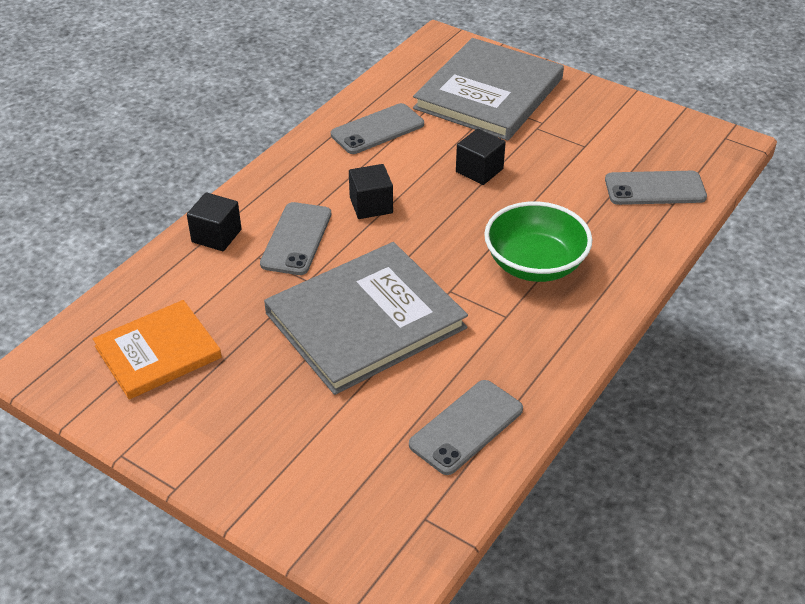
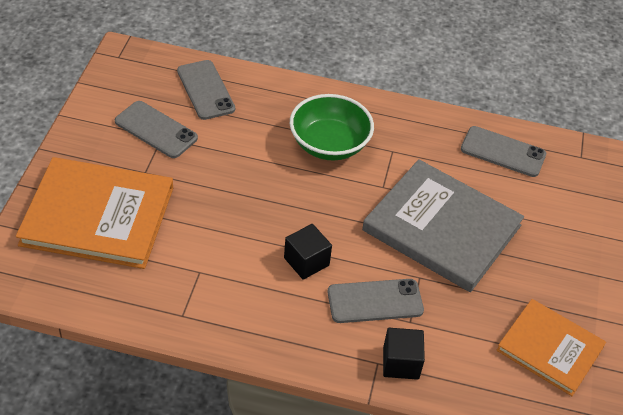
camera: 115 degrees left, 5 degrees up
grey phone [331,103,424,154] -> grey phone moved to [115,101,198,158]
grey book [413,38,564,141] -> orange book [16,157,173,269]
black cube [456,129,506,185] -> none

